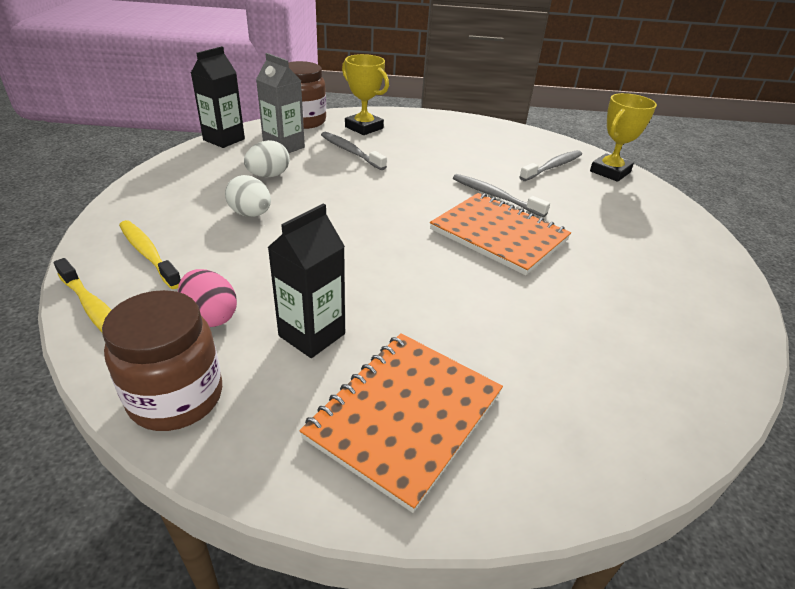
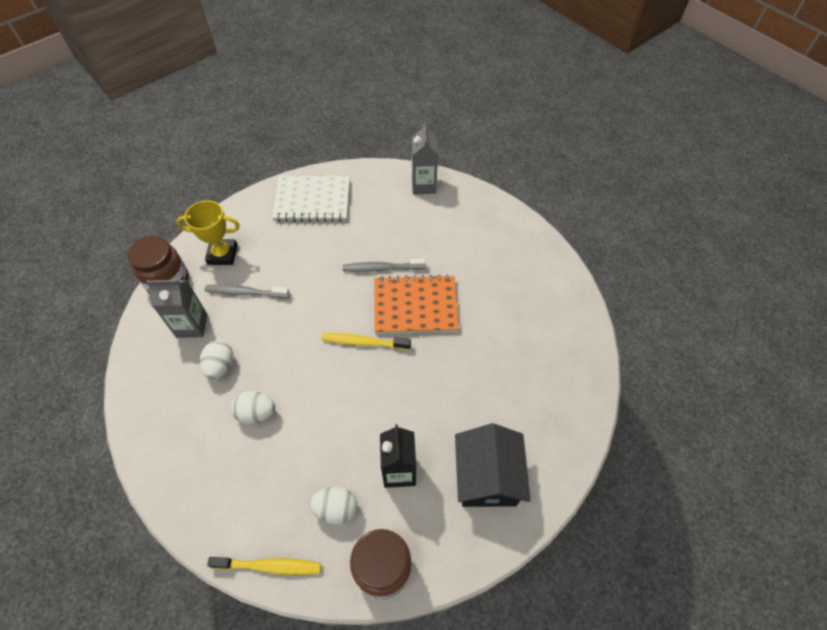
camera: 40 degrees left, 20 degrees up
yellow toothbrush [119,220,181,289] -> yellow toothbrush moved to [321,333,411,350]
pink egg [178,269,237,327] -> white egg [309,487,357,525]
black carton [191,46,245,148] -> none
orange notebook [299,333,503,513] -> black house [455,423,531,507]
grey toothbrush [519,150,582,181] -> none
yellow trophy [590,93,657,182] -> grey carton [412,123,438,194]
none -> white notebook [272,176,350,222]

